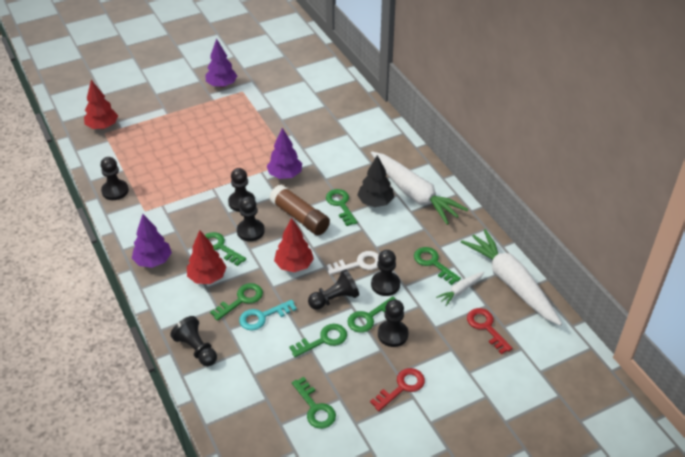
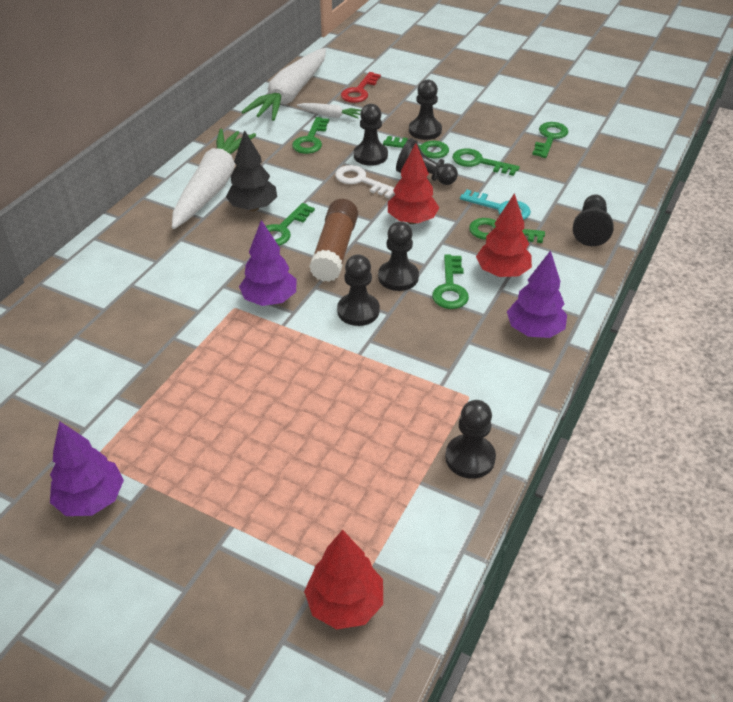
camera: 125 degrees left, 0 degrees up
red key [370,368,425,411] -> none

